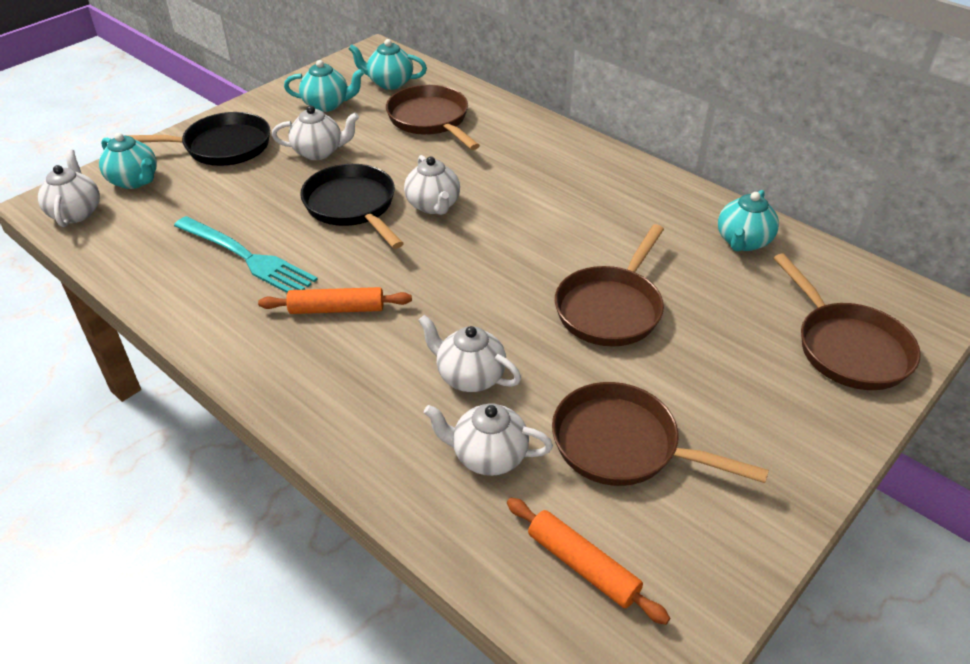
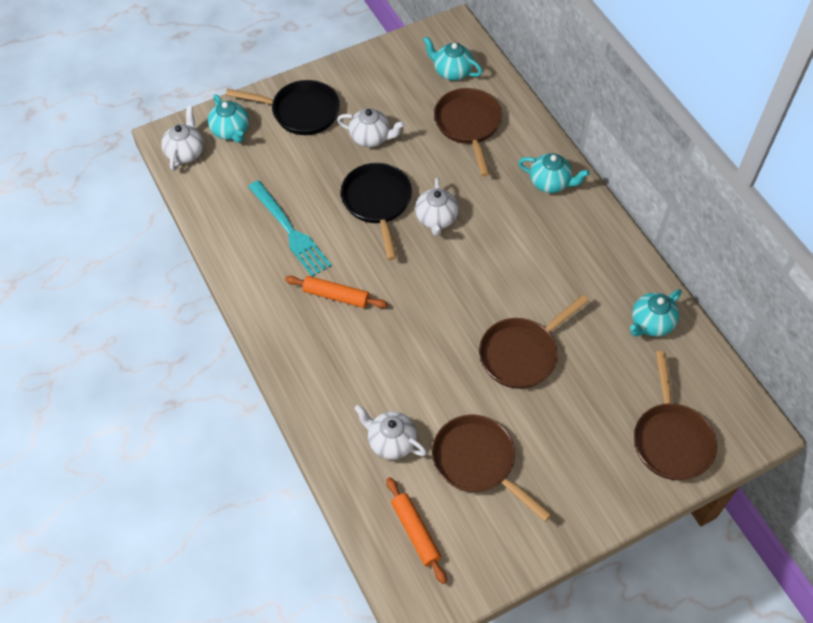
camera: 20 degrees right, 15 degrees up
turquoise teapot [284,60,364,112] -> turquoise teapot moved to [518,153,590,193]
white teapot [418,315,521,392] -> none

